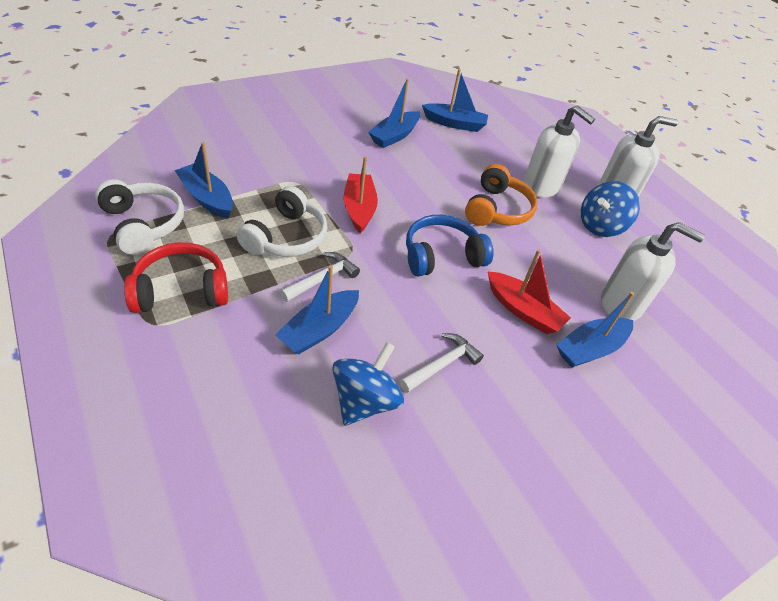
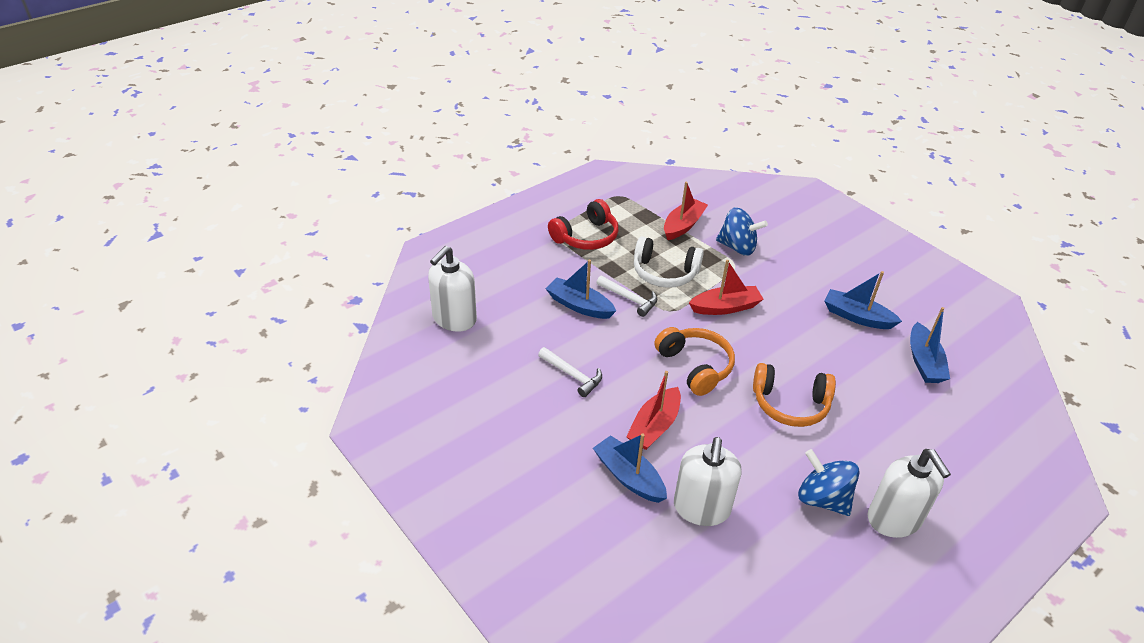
camera: 85 degrees right, 5 degrees down
white headphones [95,179,184,255] -> none
red headphones [124,242,228,313] -> red headphones turned 75 degrees clockwise [548,199,619,250]
blue boat [175,142,233,219] -> red boat [664,182,708,240]
blue spinning top [332,342,404,426] -> blue spinning top moved to [716,207,768,256]
blue headphones [406,215,494,277] -> orange headphones [654,327,735,396]
white soap dispenser [523,106,595,198] -> white soap dispenser moved to [428,246,477,332]

